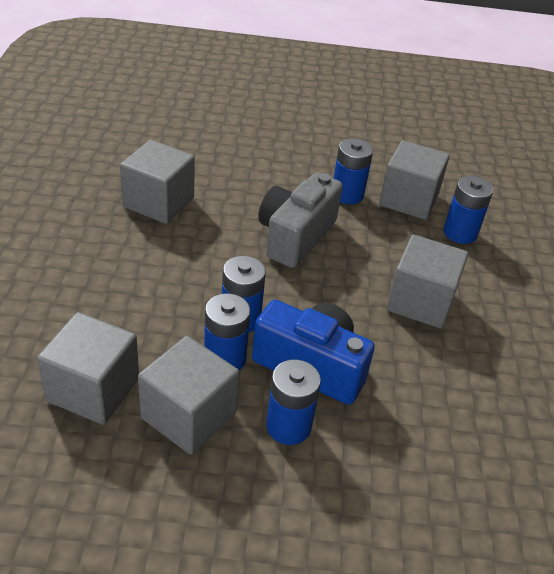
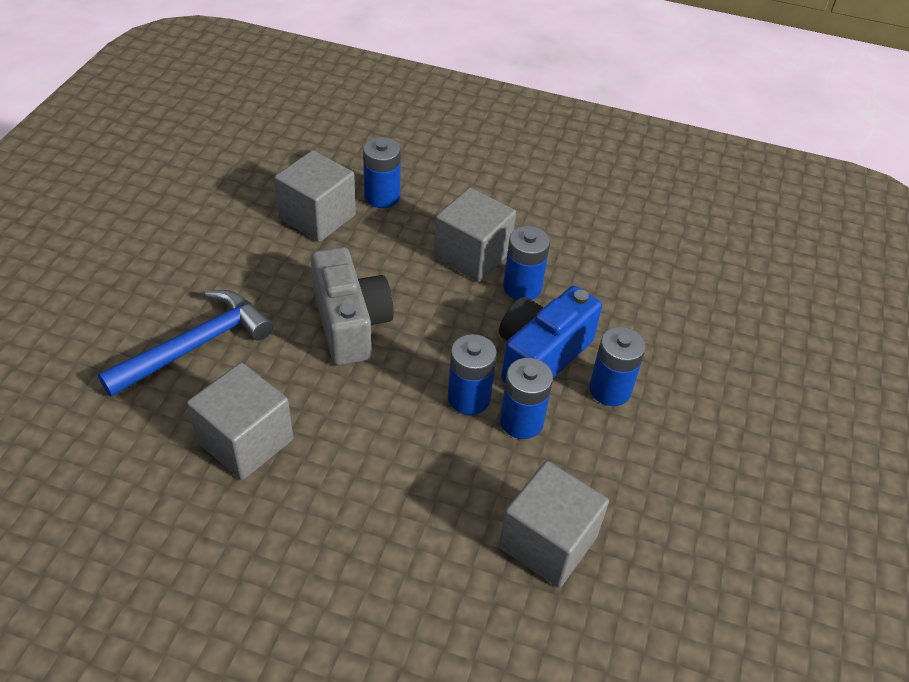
camera: 75 degrees left, 5 degrees up
grey cube [138,336,239,455] -> none
grey camera [258,172,343,268] -> grey camera turned 150 degrees counterclockwise [311,247,394,366]
blue battery [334,138,373,204] -> blue battery moved to [503,226,550,300]
none -> blue hammer [98,290,273,397]

